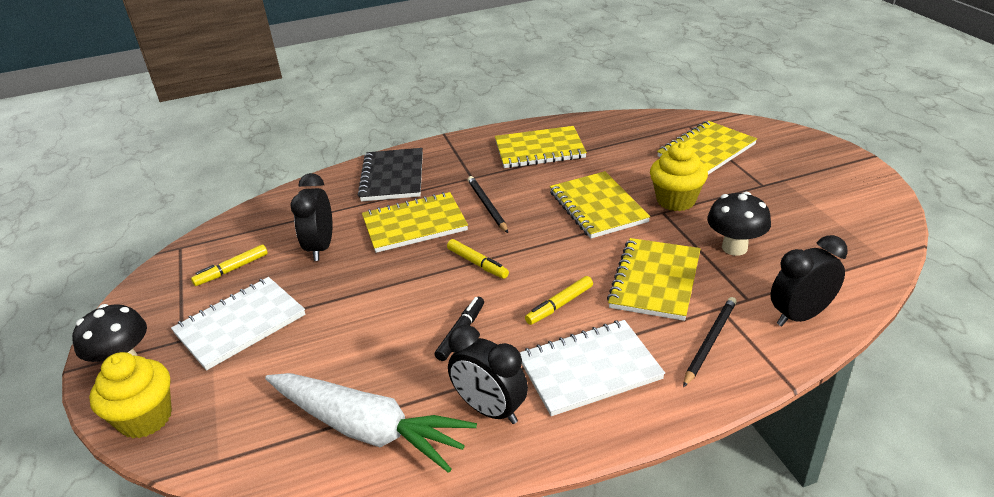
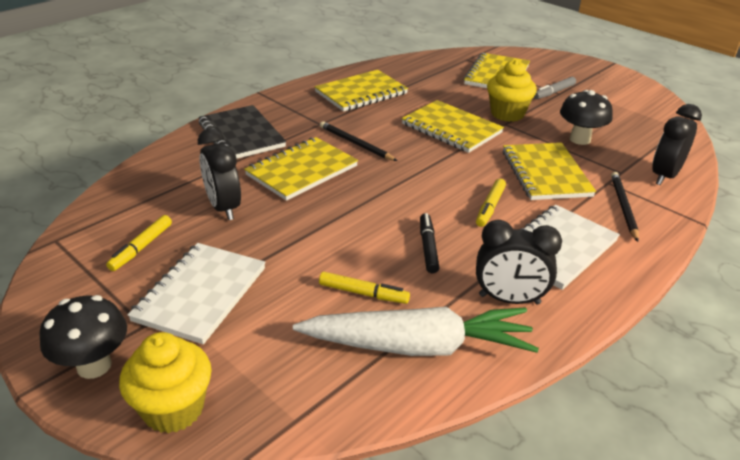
camera: 30 degrees left, 0 degrees up
yellow marker [447,239,509,279] -> yellow marker moved to [319,272,410,304]
none -> grey marker [534,77,576,99]

